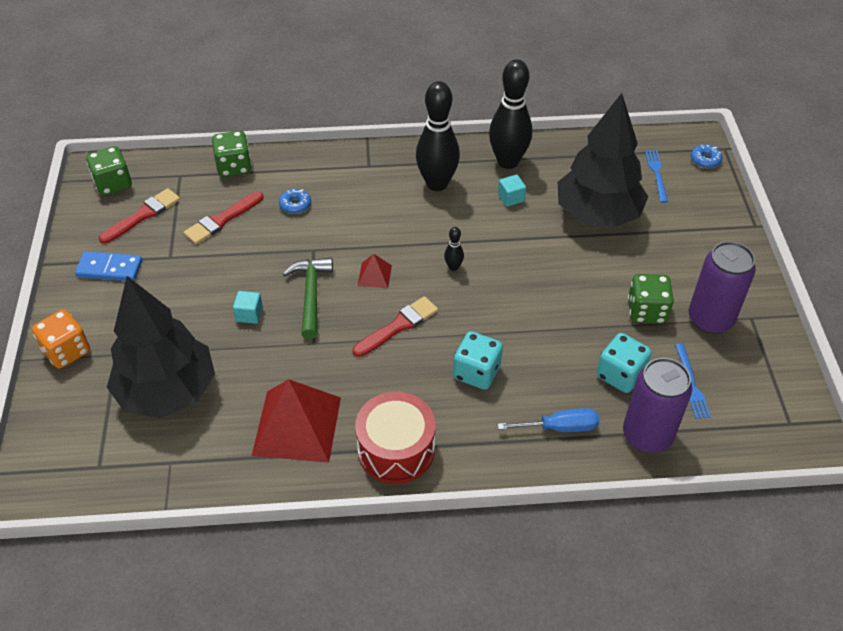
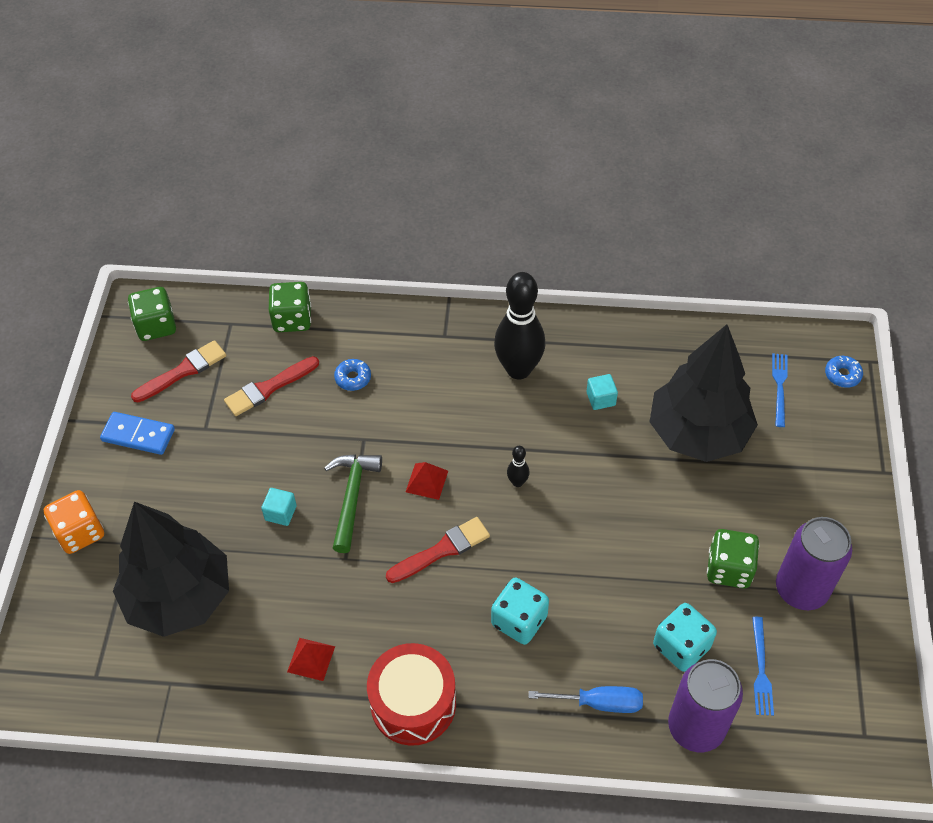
camera: 10 degrees right, 5 degrees up
red pyramid [252,379,341,463] -> red pyramid [287,638,335,681], size x0.45
black bowling pin [489,59,532,169] -> none

